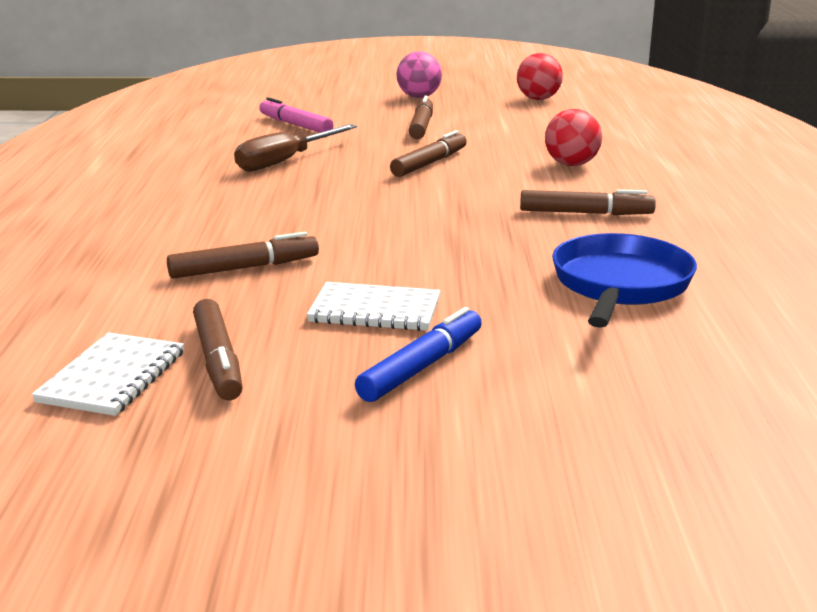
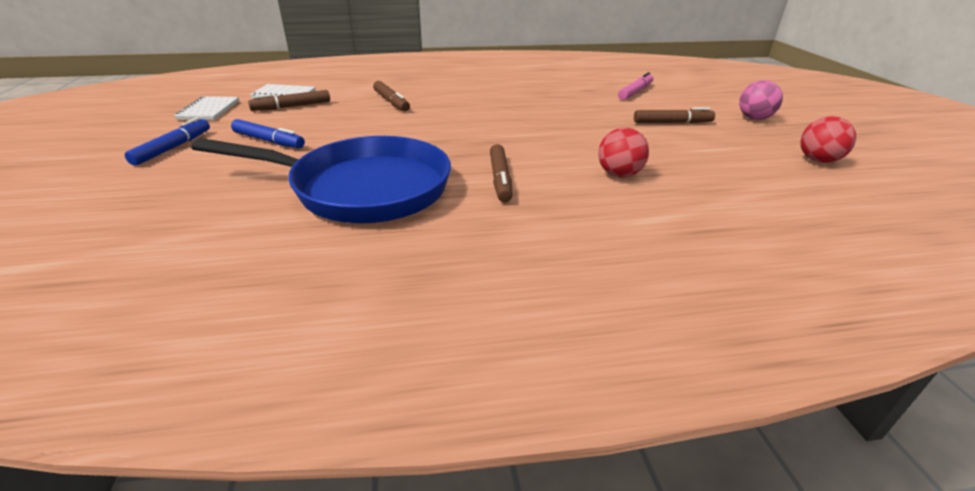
camera: 80 degrees right, 10 degrees up
brown screwdriver [234,124,357,172] -> none
white notebook [307,282,440,331] -> white notebook moved to [174,96,239,120]
brown marker [390,130,467,177] -> none
blue pan [552,233,697,328] -> blue pan [191,136,451,223], size x1.59
none -> blue marker [125,117,210,166]

